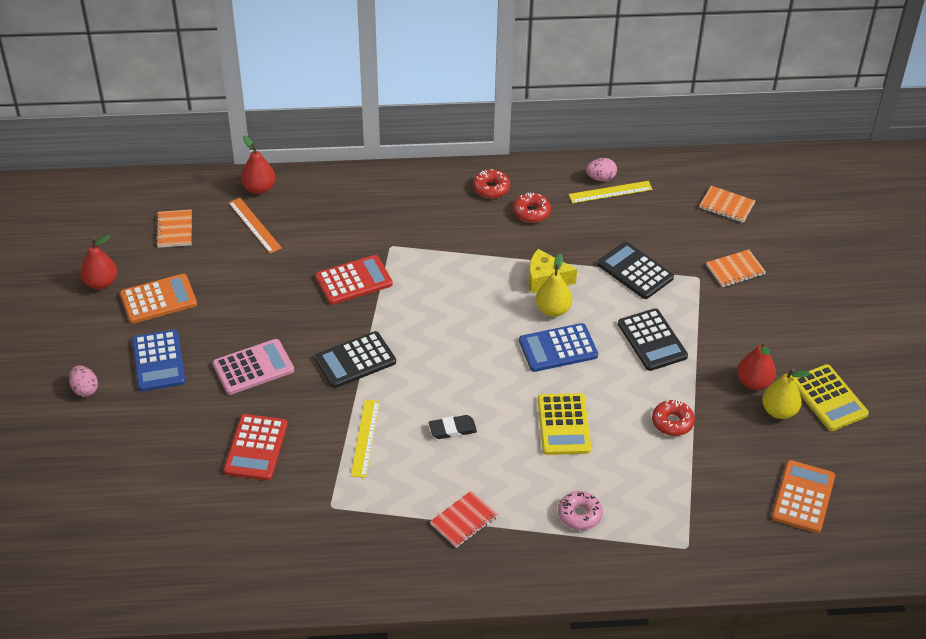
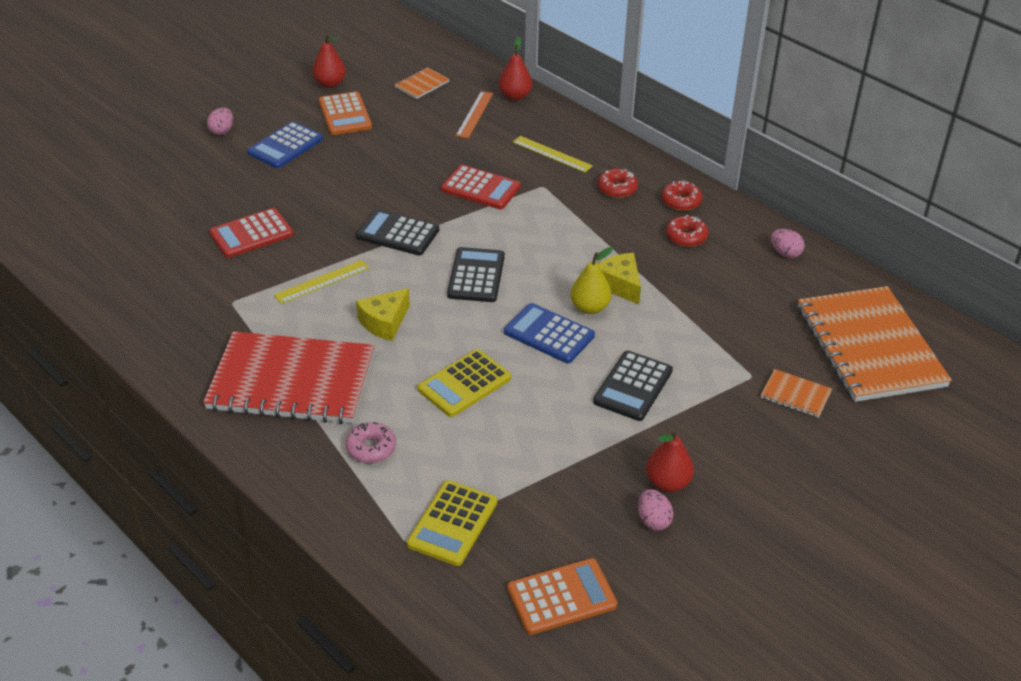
camera: 50 degrees right, 5 degrees down
orange calculator [120,274,197,324] -> orange calculator turned 45 degrees clockwise [319,91,372,135]
pink calculator [213,339,294,395] -> none
black eraser [429,415,477,439] -> yellow cheese [356,288,410,341]
red notebook [430,491,498,548] -> red notebook [203,331,375,424], size x2.45
yellow ruler [569,181,653,203] -> yellow ruler moved to [513,136,593,173]
black calculator [597,242,674,299] -> black calculator moved to [447,247,505,302]
red donut [652,400,695,436] -> red donut moved to [598,169,638,198]
orange notebook [699,186,755,223] -> orange notebook [798,286,952,402], size x2.45
yellow pear [762,369,810,419] -> pink egg [638,489,673,531]
yellow calculator [793,364,869,431] -> yellow calculator moved to [407,480,497,566]

